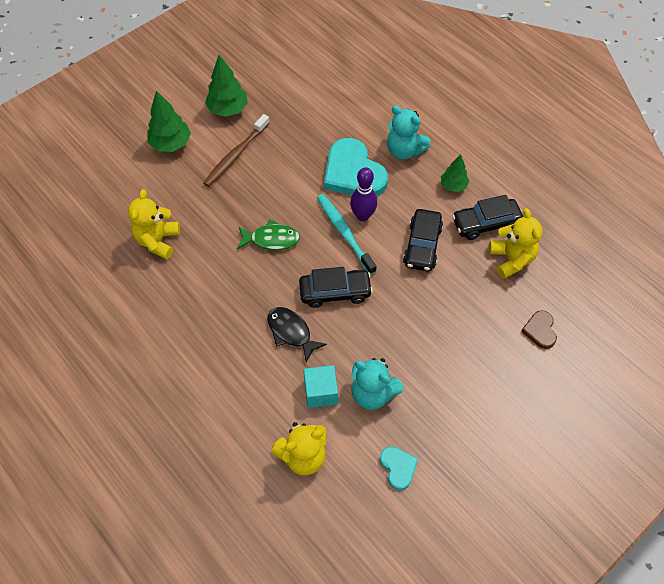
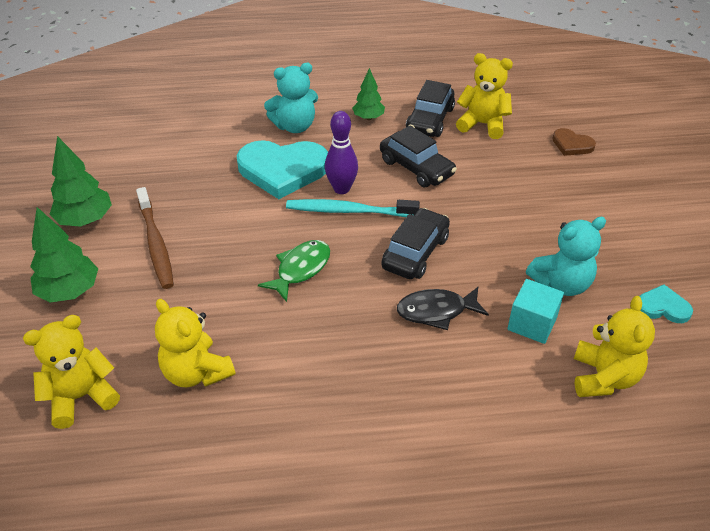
camera: 55 degrees left, 15 degrees down
none -> yellow teddy bear [23,315,120,429]

